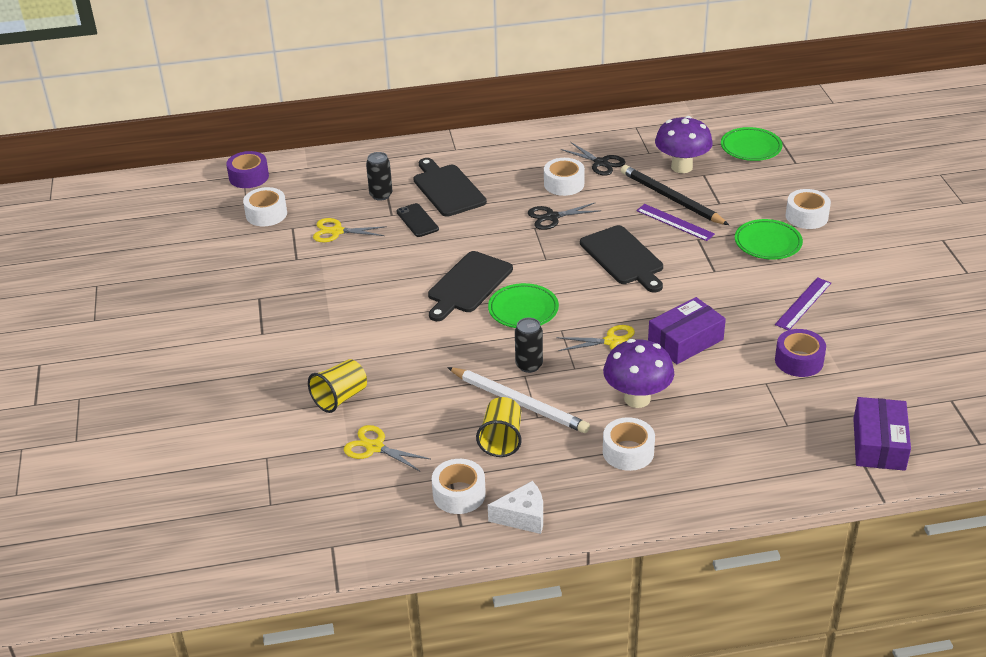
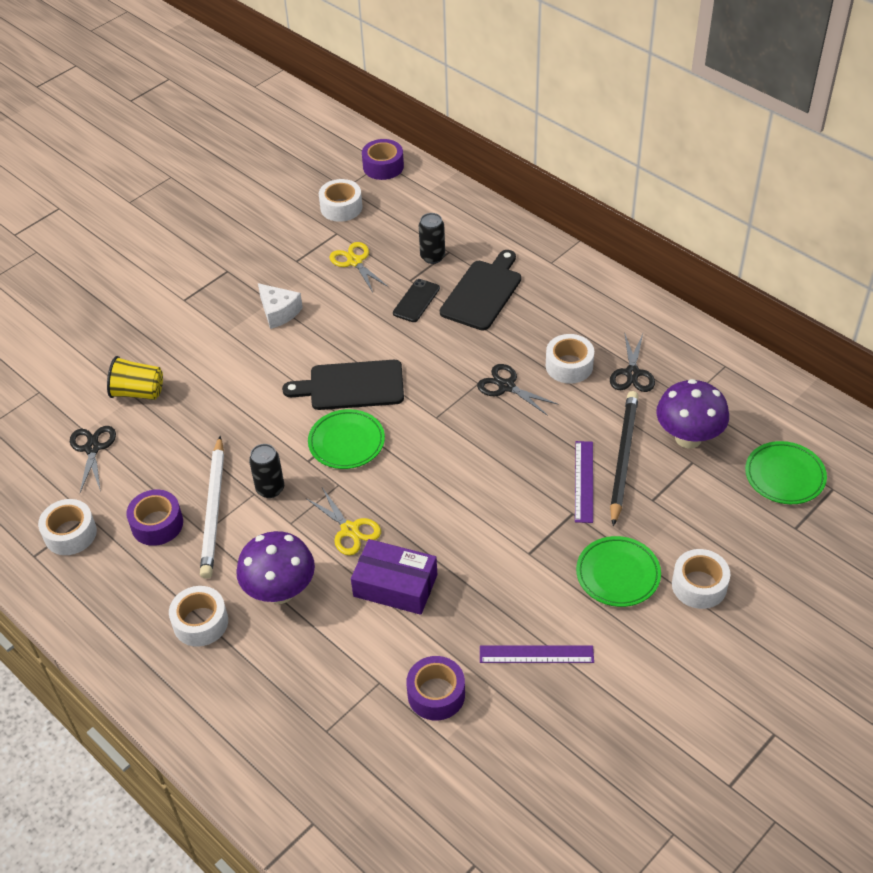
camera: 55 degrees right, 10 degrees up
yellow scissors [344,425,430,472] -> black scissors [70,426,116,493]
yellow cup [476,397,522,457] -> purple tape [126,489,183,546]
white cheese [488,481,543,534] -> white cheese moved to [258,283,303,329]
black cutting board [580,225,663,293] -> none
purple box [853,397,911,471] -> none

